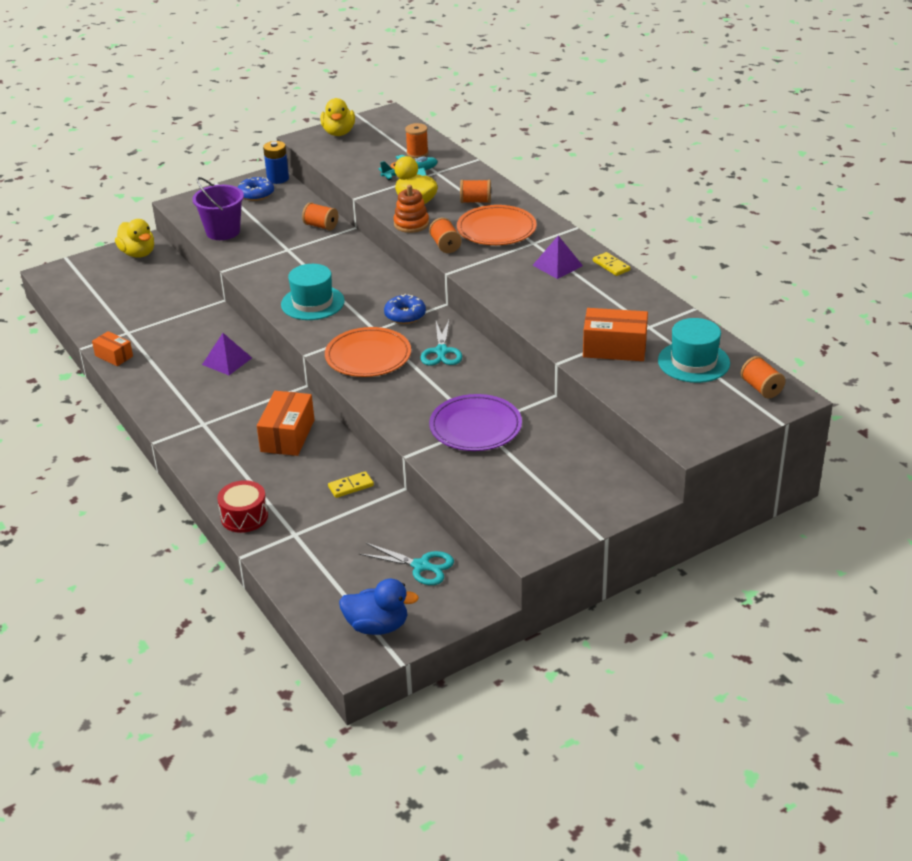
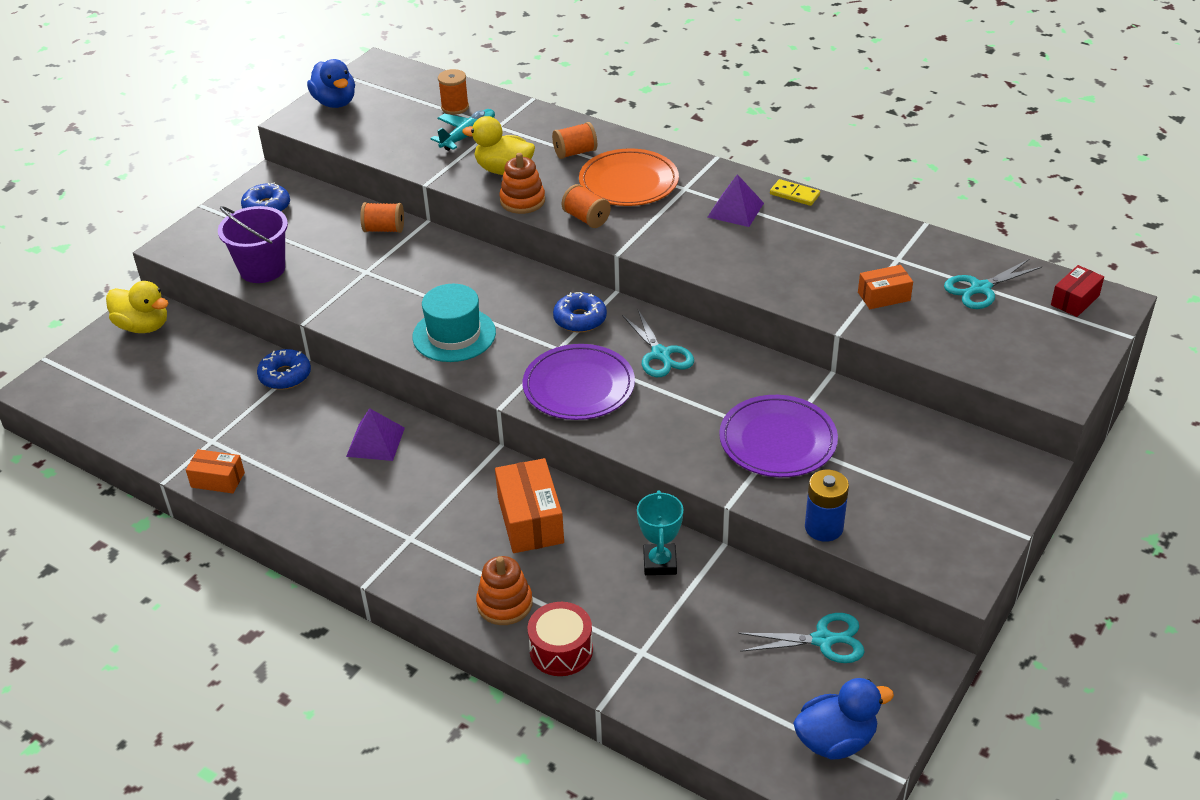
camera: 25 degrees left, 5 degrees up
blue battery [263,141,289,184] -> blue battery moved to [805,470,849,542]
yellow duck [320,98,355,136] -> blue duck [307,59,355,108]
orange plate [325,327,411,377] -> purple plate [523,344,635,420]
yellow domino [328,471,374,498] -> turquoise trophy [637,490,684,575]
orange box [583,308,648,361] -> orange box [858,265,913,309], size x0.60
turquoise hat [658,318,730,383] -> turquoise scissors [944,259,1042,309]
orange spool [741,356,785,399] -> red box [1051,265,1104,317]
none -> blue donut [257,349,311,390]
none -> orange stacking toy [476,556,533,625]

